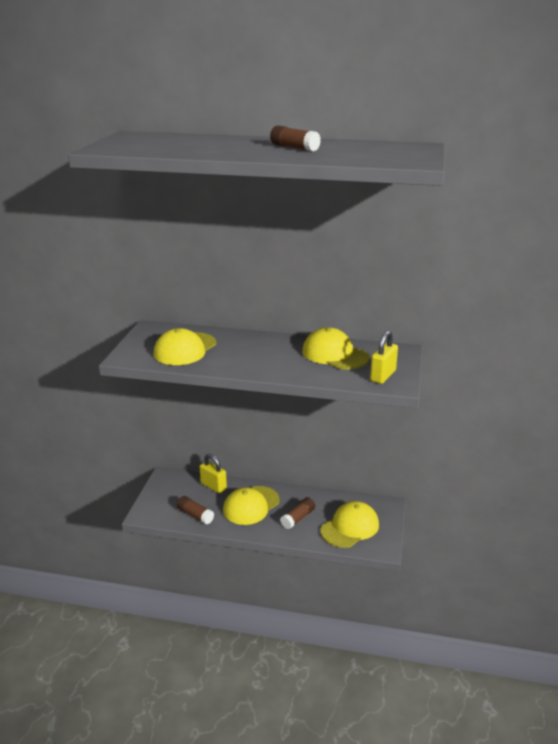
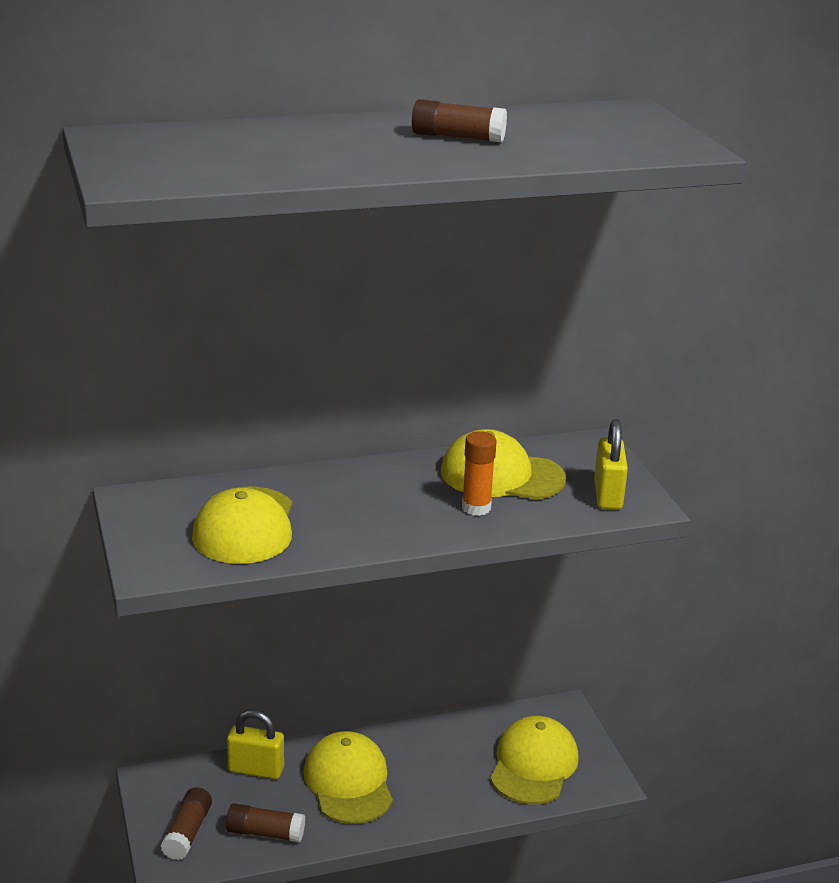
camera: 30 degrees left, 0 degrees up
yellow cap [223,486,280,525] -> yellow cap turned 150 degrees clockwise [304,731,393,824]
brown glue stick [280,497,315,529] -> brown glue stick moved to [161,787,212,860]
none -> orange glue stick [462,431,497,516]

